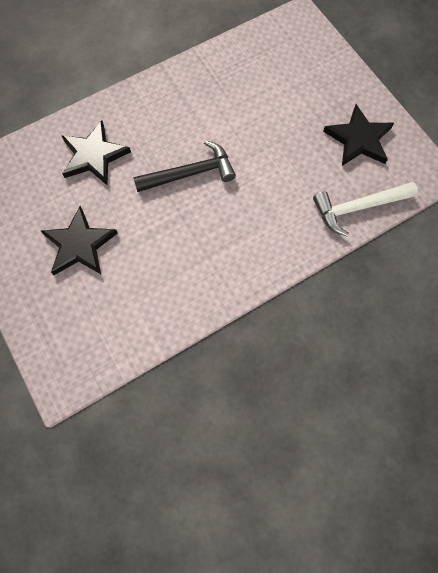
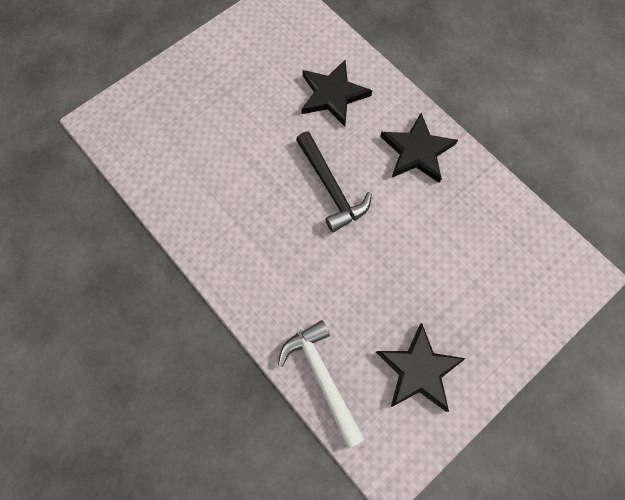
camera: 80 degrees right, 0 degrees up
black star [41,206,118,275] -> black star moved to [380,113,458,183]

